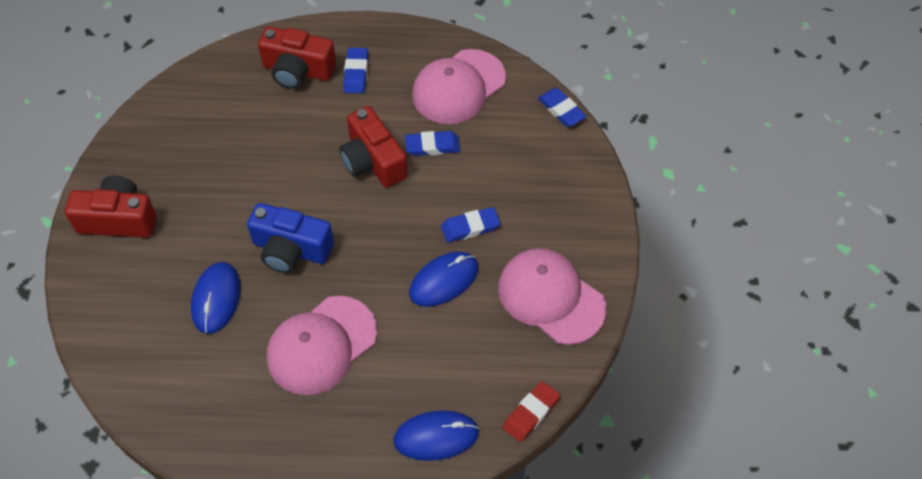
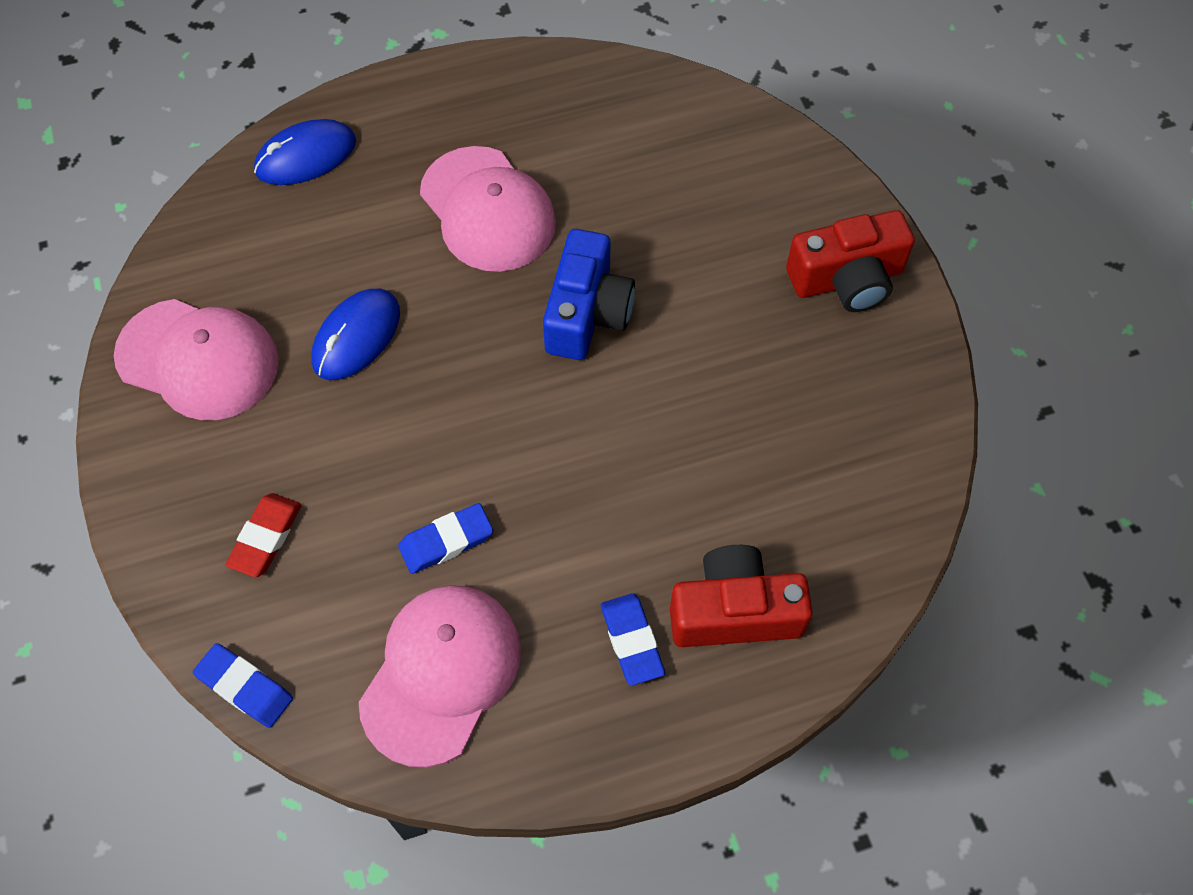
camera: 160 degrees right, 5 degrees up
blue mouse [191,262,240,334] -> none
blue camera [247,203,334,273] -> blue camera turned 105 degrees clockwise [543,229,635,360]
pink cap [267,296,377,395] -> pink cap turned 120 degrees clockwise [420,146,556,272]
red camera [339,106,408,188] -> none
blue eraser [441,207,500,243] -> none
red eraser [503,381,560,442] -> red eraser moved to [225,493,302,577]

